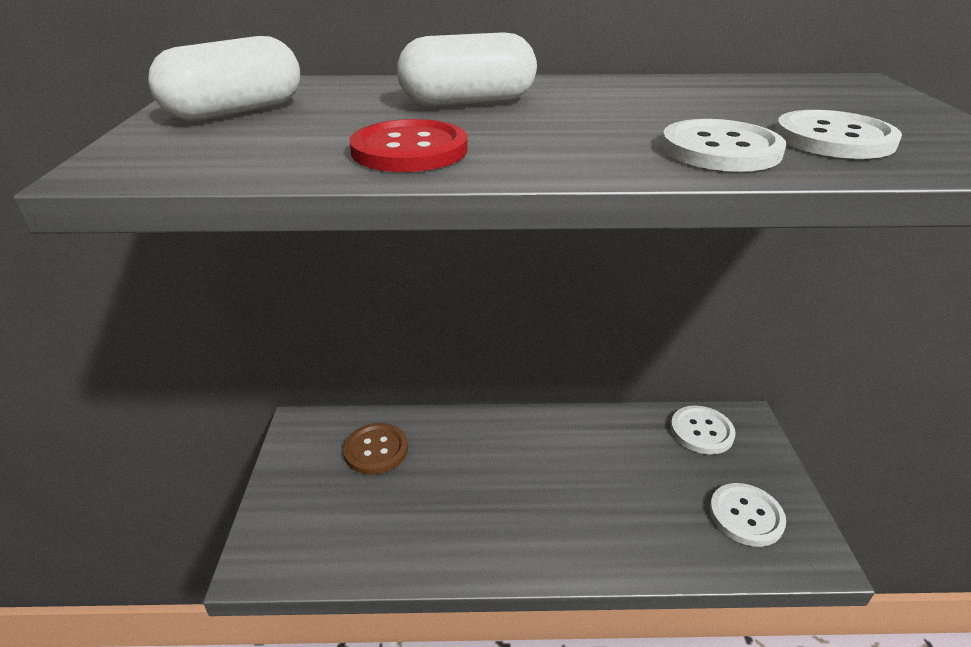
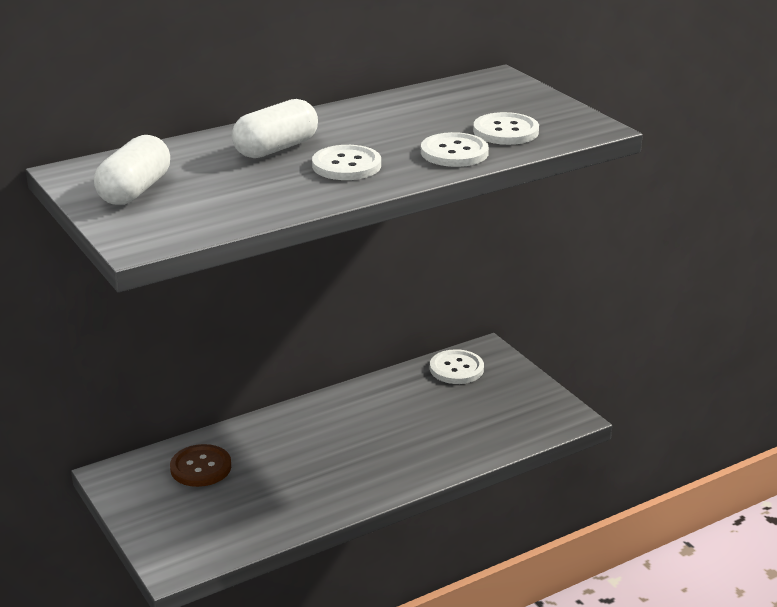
camera: 30 degrees left, 5 degrees down
red button [349,119,468,172] -> none
white button [710,483,786,547] -> white button moved to [312,145,381,180]

